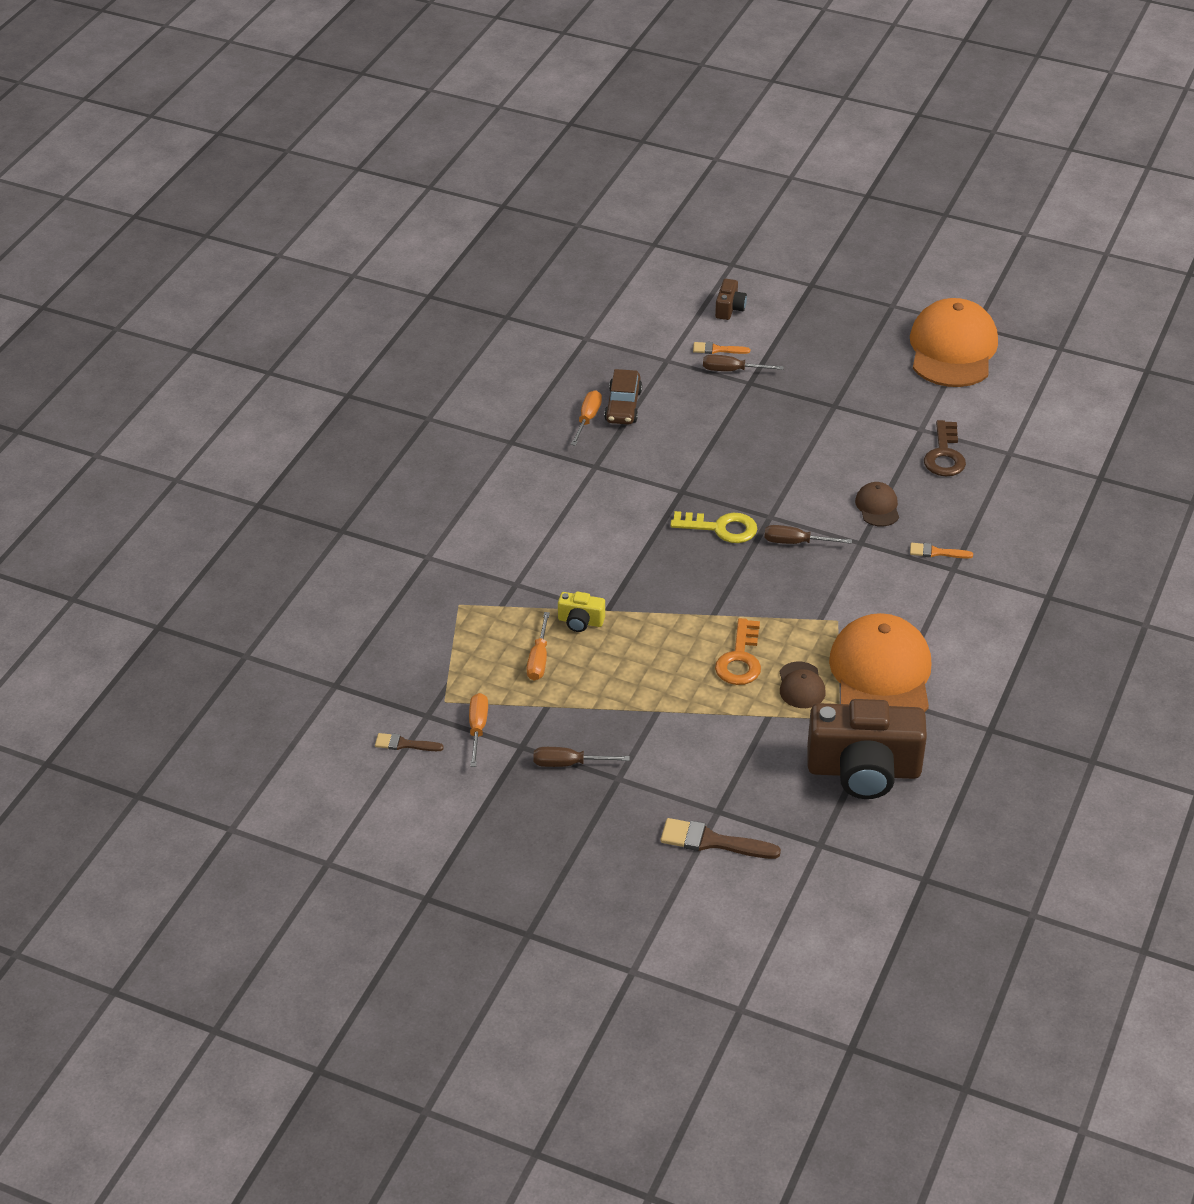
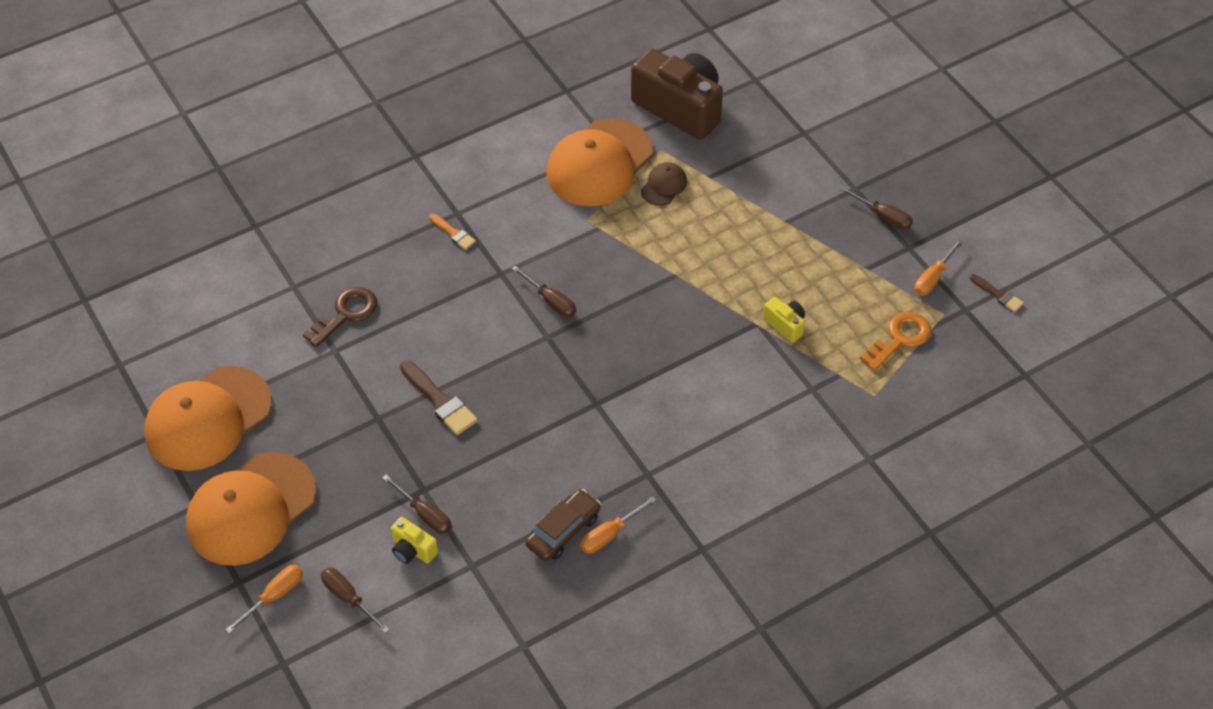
camera: 145 degrees left, 10 degrees up
orange screwdriver [527,612,550,680] -> orange screwdriver moved to [226,565,303,634]
brown brush [660,818,781,859] -> brown brush moved to [400,360,478,435]
yellow key [670,511,757,543] -> none
orange brush [693,342,750,354] -> yellow camera [391,517,438,564]
brown camera [715,279,747,320] -> brown screwdriver [321,568,390,633]
orange key [715,618,761,685] -> orange key moved to [860,312,931,371]
brown cap [855,482,899,527] -> none
none -> orange cap [186,452,316,566]

